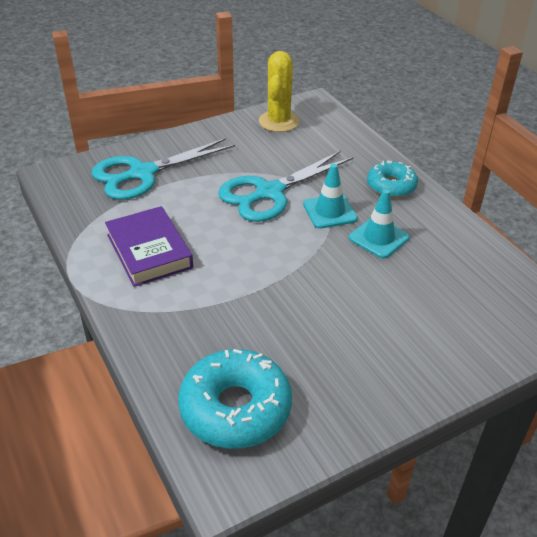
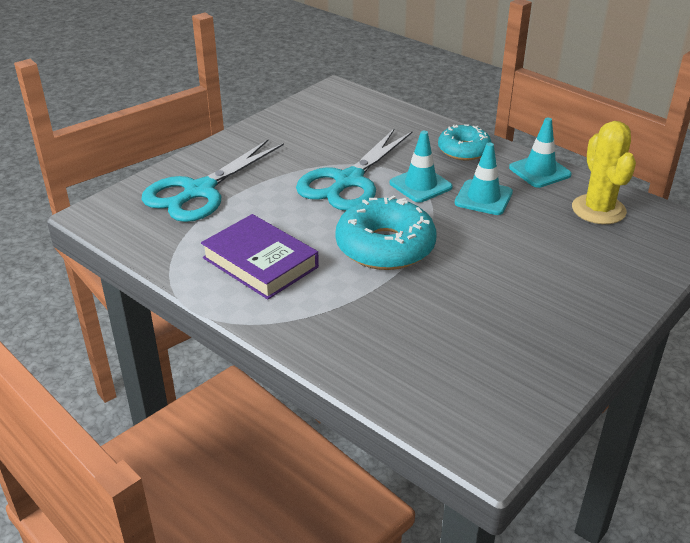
camera: 20 degrees left, 5 degrees down
turquoise donut [178,349,292,449] -> turquoise donut moved to [335,196,436,270]
yellow cactus [259,51,299,132] -> yellow cactus moved to [572,121,636,224]
none -> turquoise traffic cone [509,118,572,188]

